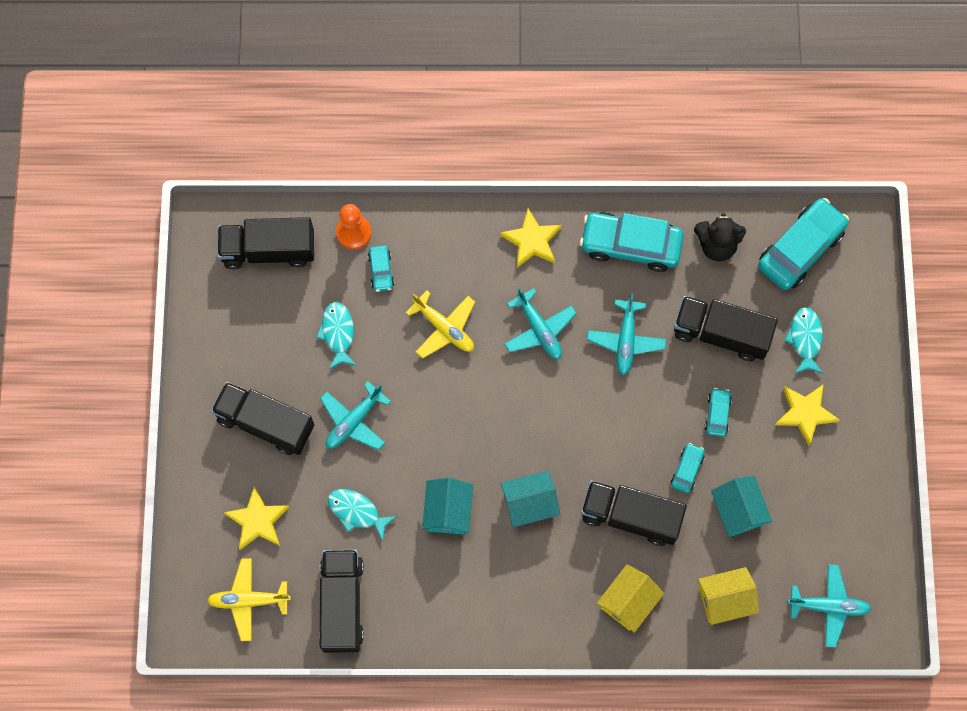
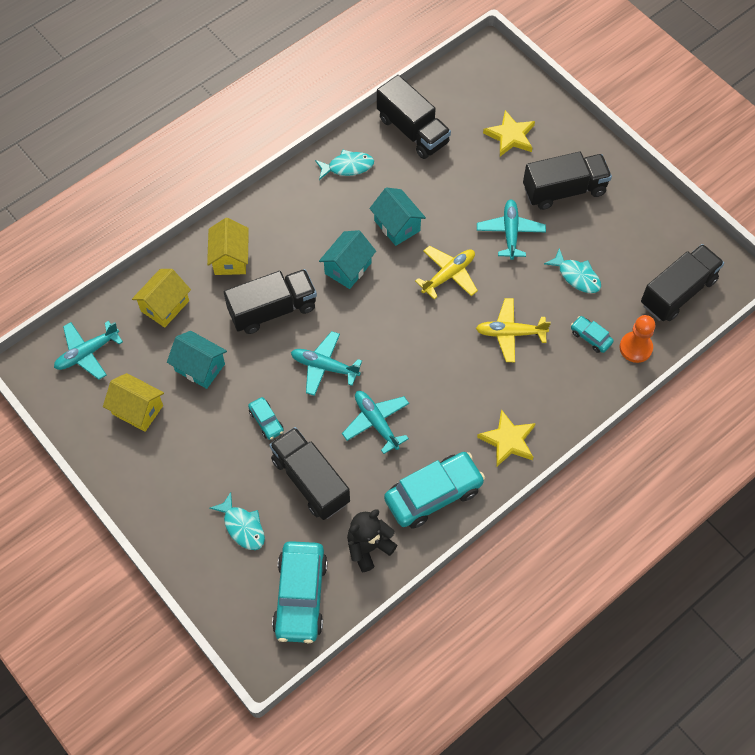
camera: 140 degrees right, 10 degrees down
yellow plane [207,558,291,641] -> yellow plane moved to [415,246,478,299]
turquoise fish [328,489,397,541] -> turquoise fish moved to [315,149,374,180]
turquoise plane [504,288,577,359] -> turquoise plane moved to [291,331,362,396]
turquoise car [671,443,705,493] -> none
black truck [674,296,778,361] -> black truck turned 105 degrees counterclockwise [270,427,350,520]
yellow star [775,384,839,446] -> none
none -> yellow house [103,373,164,432]

